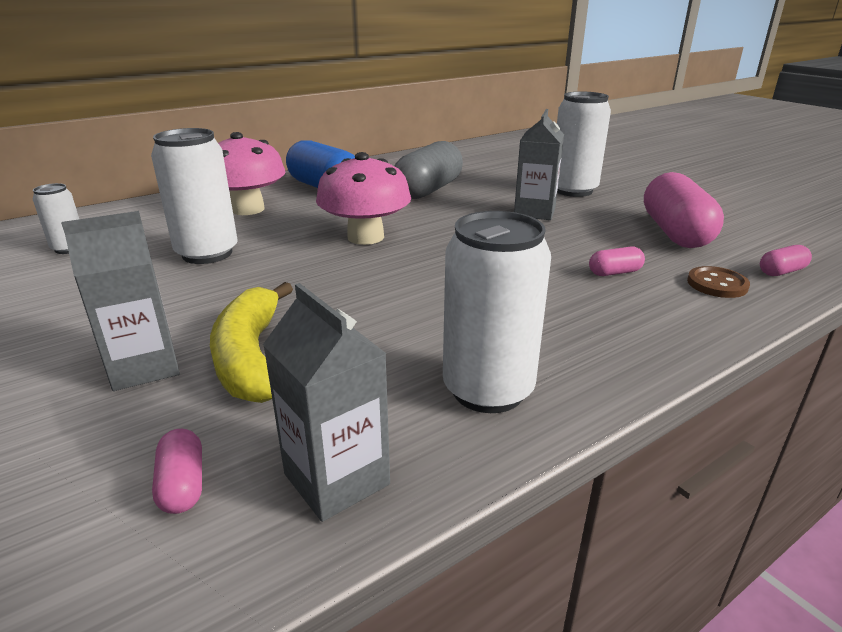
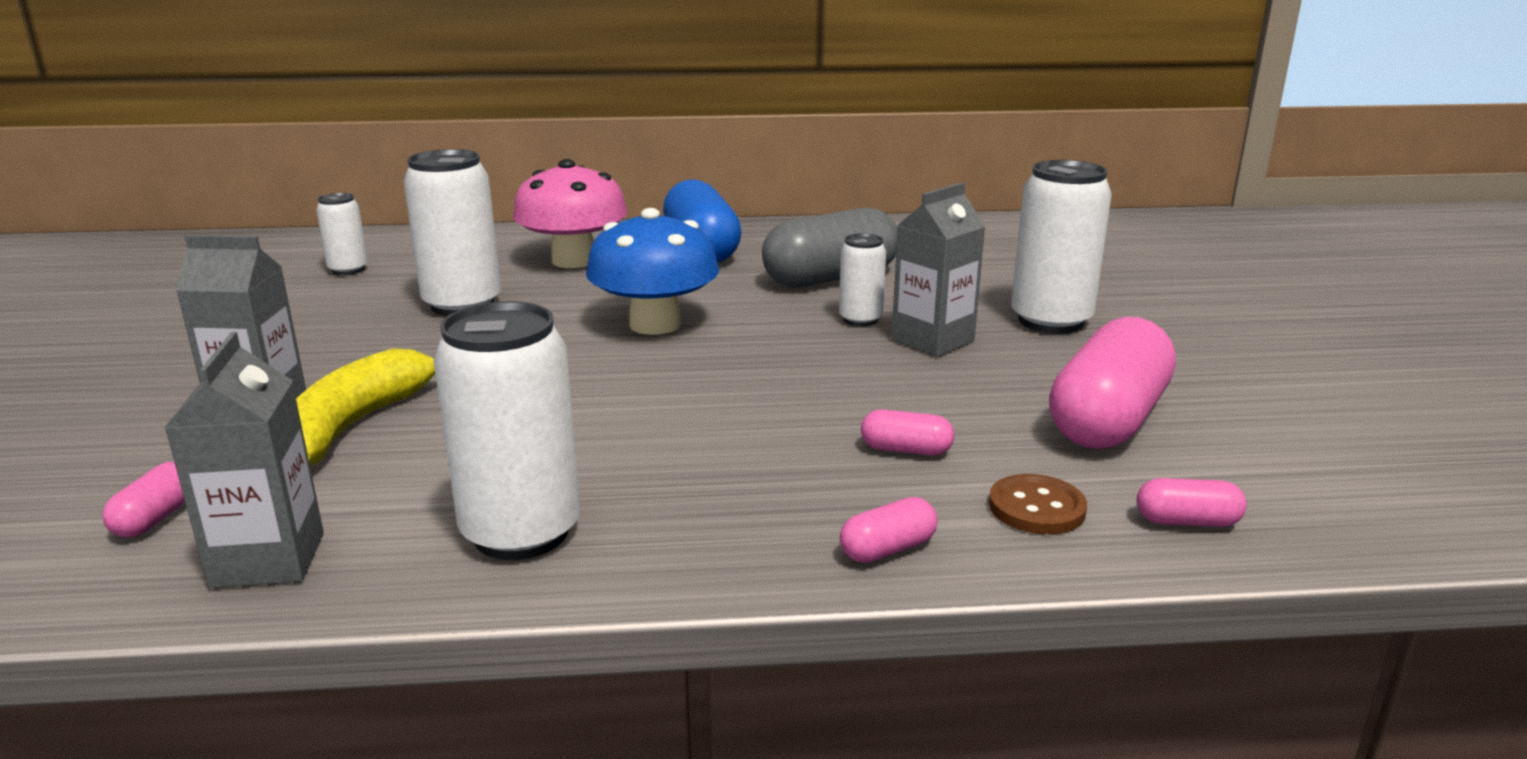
camera: 30 degrees right, 5 degrees down
pink mushroom [316,152,411,245] -> blue mushroom [586,208,719,335]
none -> white can [839,233,886,326]
none -> pink capsule [840,497,938,563]

